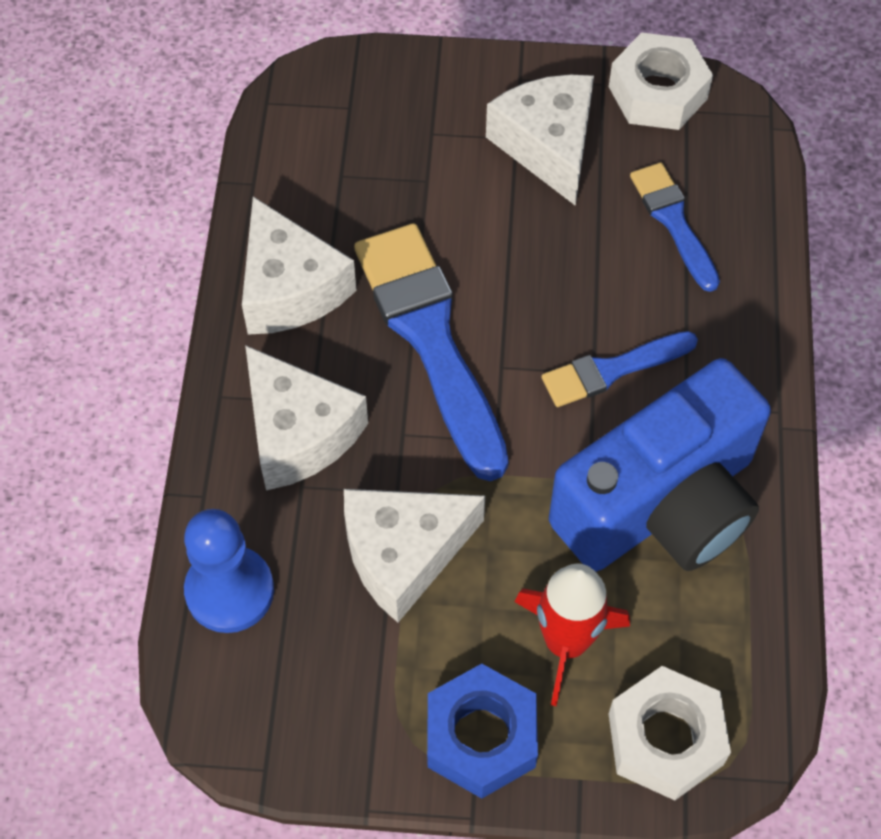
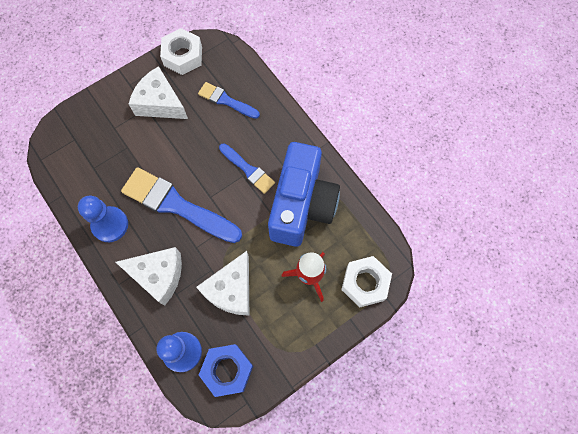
camera: 40 degrees left, 10 degrees up
white cheese [242,197,357,335] -> blue pawn [78,196,128,242]
blue nut [427,664,538,799] -> blue nut moved to [199,344,253,397]
blue brush [541,331,698,407] -> blue brush turned 75 degrees counterclockwise [219,144,275,194]

